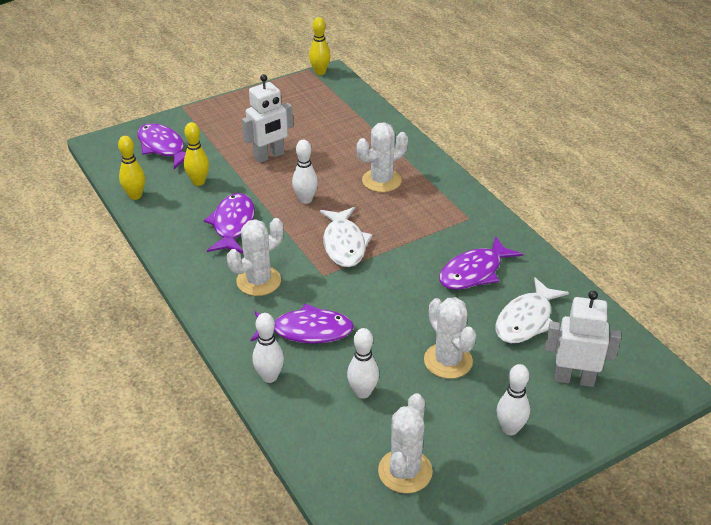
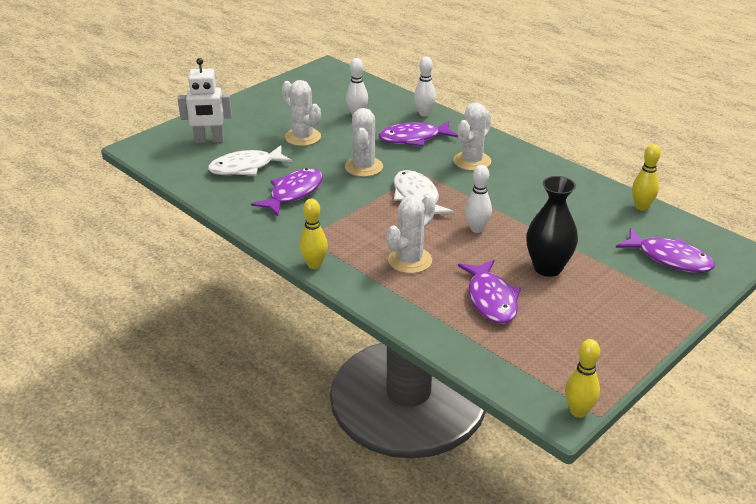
camera: 165 degrees right, 5 degrees down
yellow bowling pin [184,122,209,186] -> yellow bowling pin moved to [300,199,328,269]
purple fish [204,193,255,253] -> purple fish moved to [458,259,521,324]
white robot [242,74,293,163] -> black vase [526,176,578,277]
white cactus [378,393,433,493] -> white cactus moved to [345,108,383,177]
white fish [496,277,569,343] -> white fish turned 135 degrees counterclockwise [208,145,292,175]
white bowling pin [497,364,530,435] -> none

